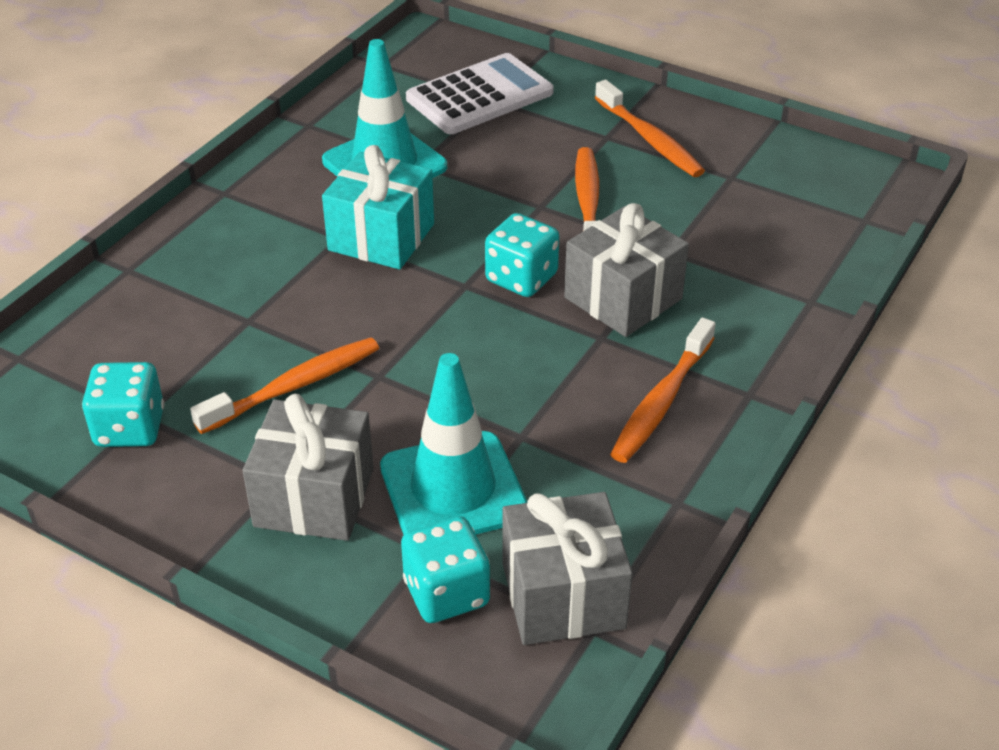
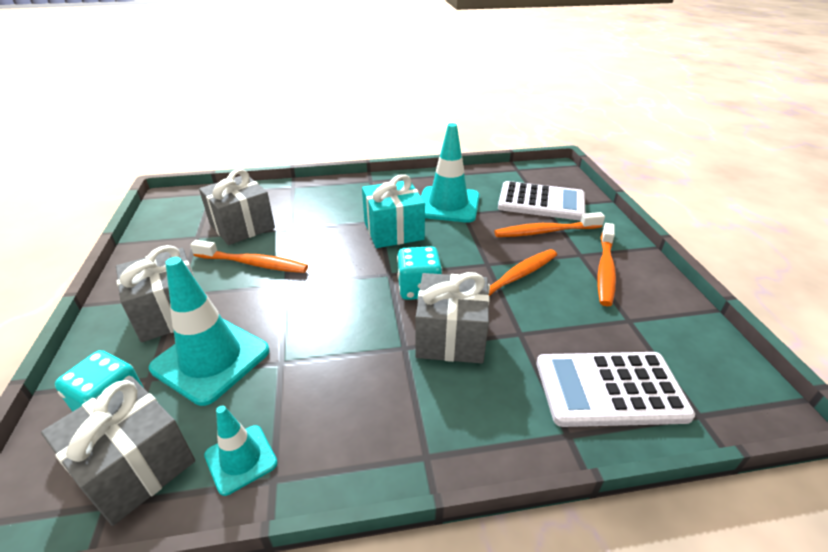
camera: 50 degrees right, 5 degrees down
turquoise dice [82,362,164,447] -> none
orange toothbrush [610,318,716,463] -> orange toothbrush moved to [494,212,605,237]
none -> grey gift [199,169,275,245]
none -> turquoise traffic cone [204,406,278,496]
none -> white calculator [536,352,695,427]

